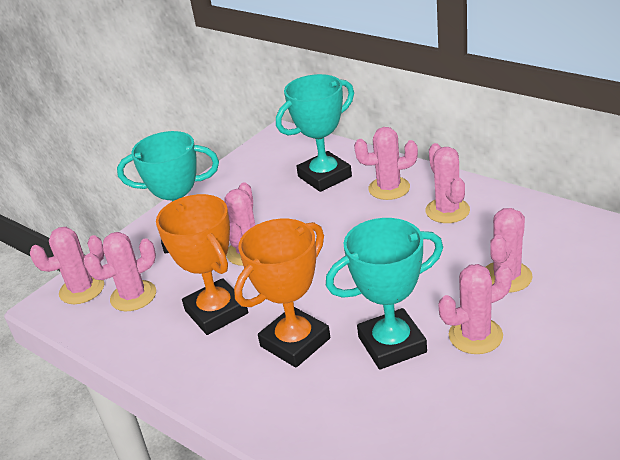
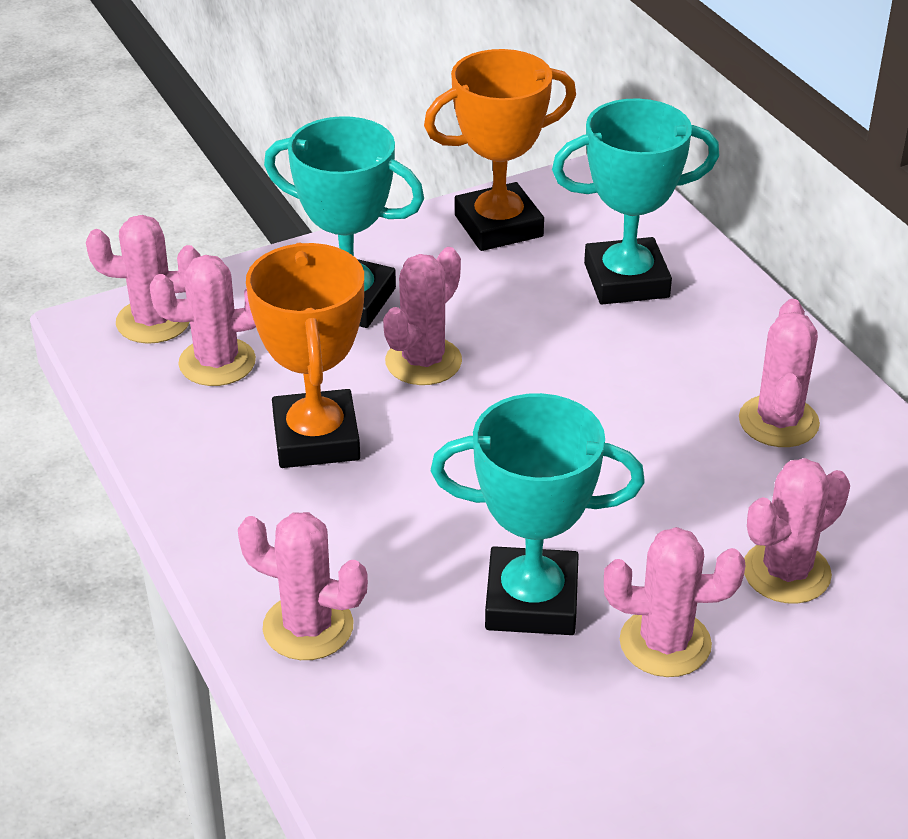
camera: 20 degrees right, 5 degrees up
orange trophy [234,219,330,368] -> orange trophy moved to [424,49,576,251]
pink cactus [354,127,418,200] -> pink cactus moved to [238,512,368,660]

